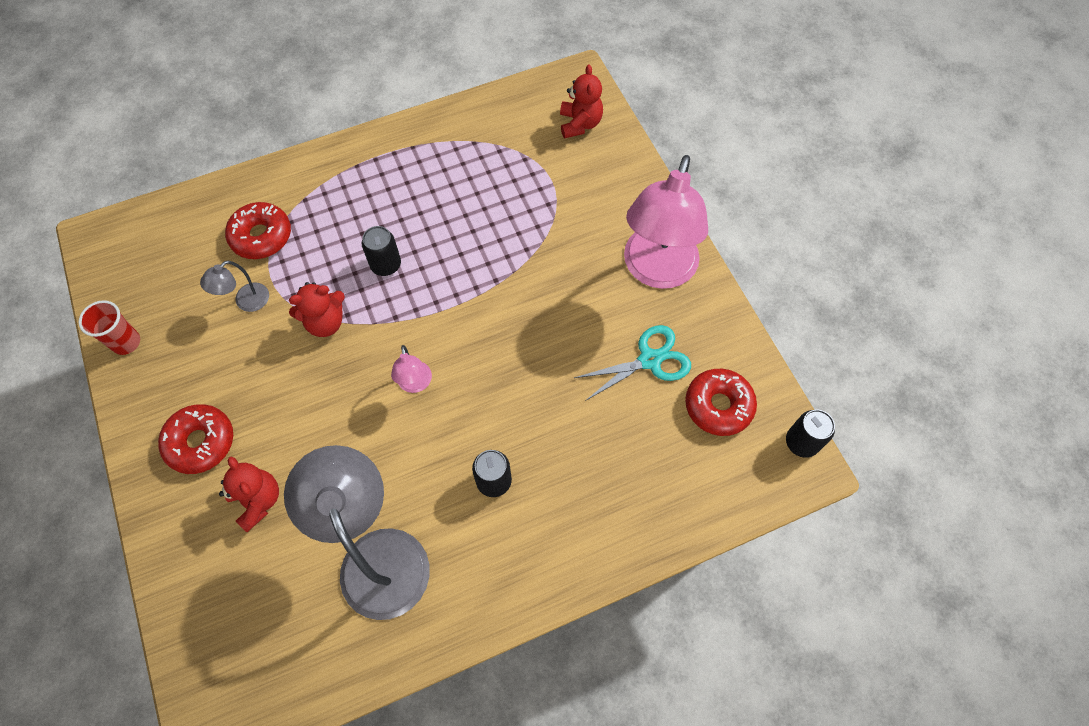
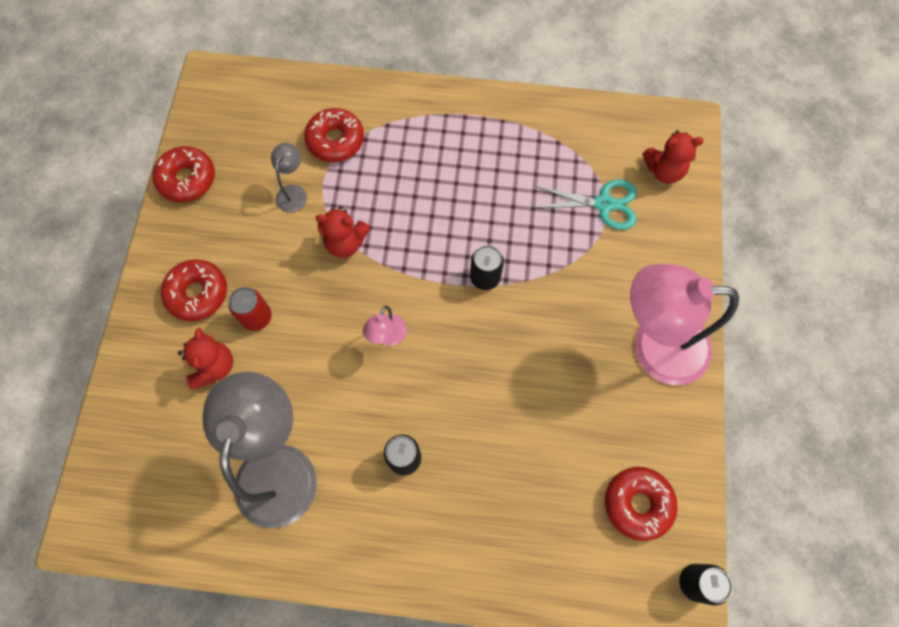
camera: 30 degrees right, 5 degrees up
red cup [78,300,140,355] -> red donut [152,146,215,202]
grey lamp [200,261,269,312] -> grey lamp turned 120 degrees clockwise [271,143,307,212]
black can [362,226,401,276] -> black can moved to [470,245,504,290]
red teddy bear [560,64,603,138] -> red teddy bear turned 60 degrees clockwise [642,130,704,184]
turquoise scissors [574,325,691,401] -> turquoise scissors moved to [534,179,637,230]
pink lamp [624,155,708,289] -> pink lamp turned 45 degrees clockwise [630,264,739,385]
none -> red can [229,287,272,331]

